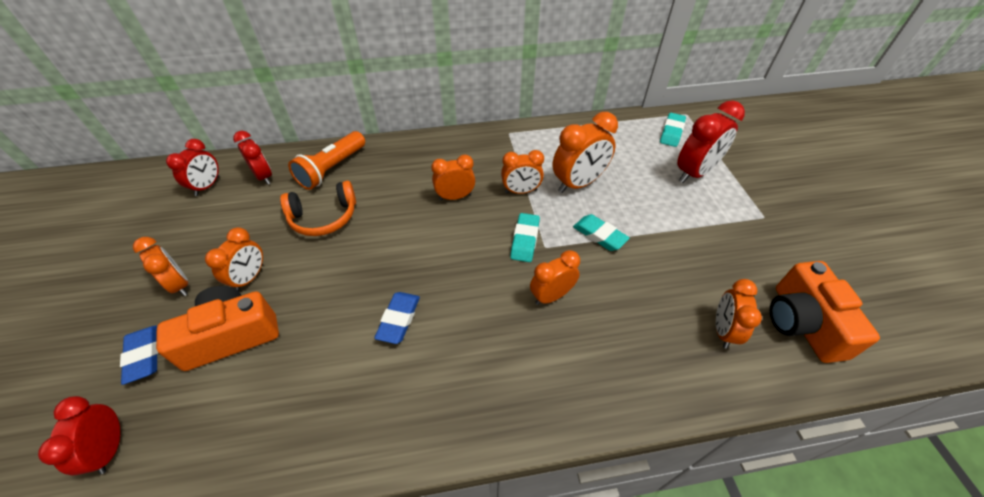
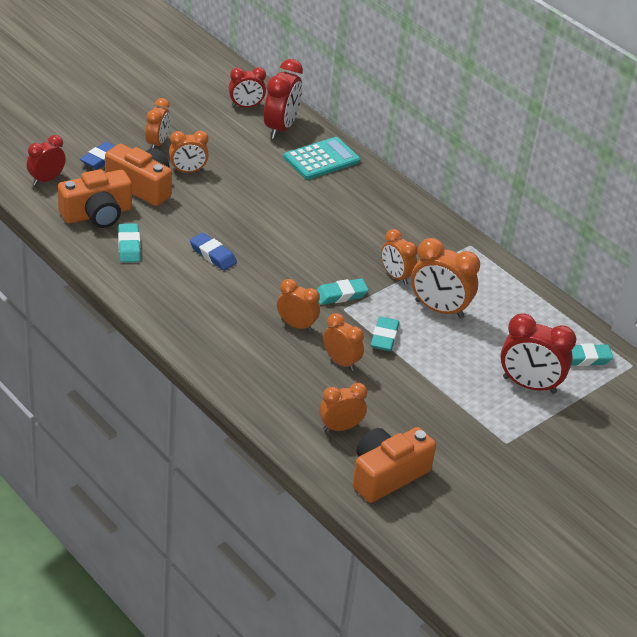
camera: 55 degrees right, 10 degrees down
red clock [233,131,272,185] -> red clock [264,59,303,139], size x1.55
orange headphones [280,181,356,236] -> none
orange flashlight [288,131,365,190] -> turquoise calculator [284,137,360,180]
blue eraser [374,292,420,344] -> blue eraser turned 60 degrees clockwise [190,233,237,271]
orange clock [431,154,475,200] -> orange clock moved to [323,313,364,371]
none -> orange camera [58,169,132,228]
none -> turquoise eraser [118,223,141,263]

